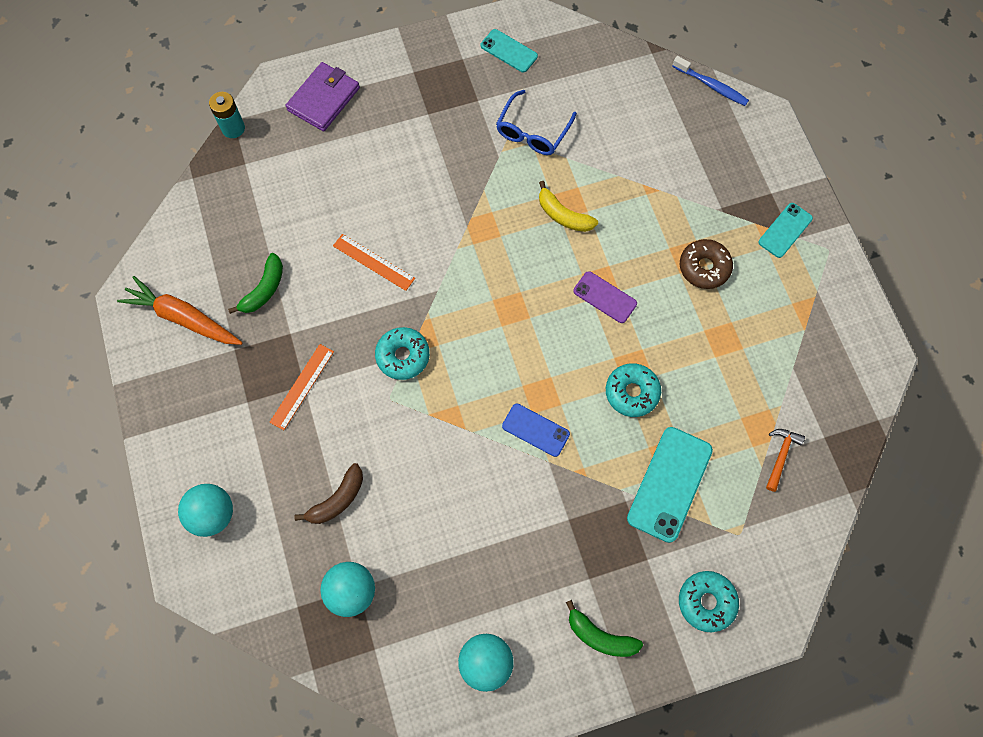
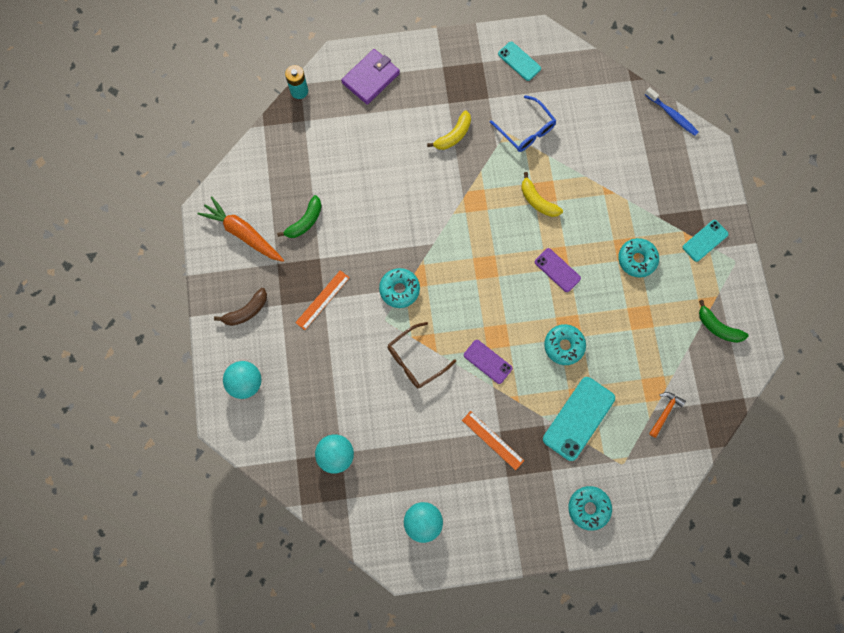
camera: 10 degrees right, 5 degrees up
brown banana [295,463,363,524] -> brown banana moved to [214,288,267,326]
orange ruler [333,234,415,291] -> orange ruler moved to [462,411,524,470]
blue glasses [496,90,577,155] -> blue glasses turned 75 degrees counterclockwise [490,95,557,152]
blue phone [502,403,570,457] -> purple phone [464,340,512,384]
green banana [566,600,643,657] -> green banana moved to [699,300,748,343]
brown donut [680,239,733,289] -> turquoise donut [618,238,659,278]
none -> brown glasses [387,322,456,388]
none -> yellow banana [427,110,471,150]

